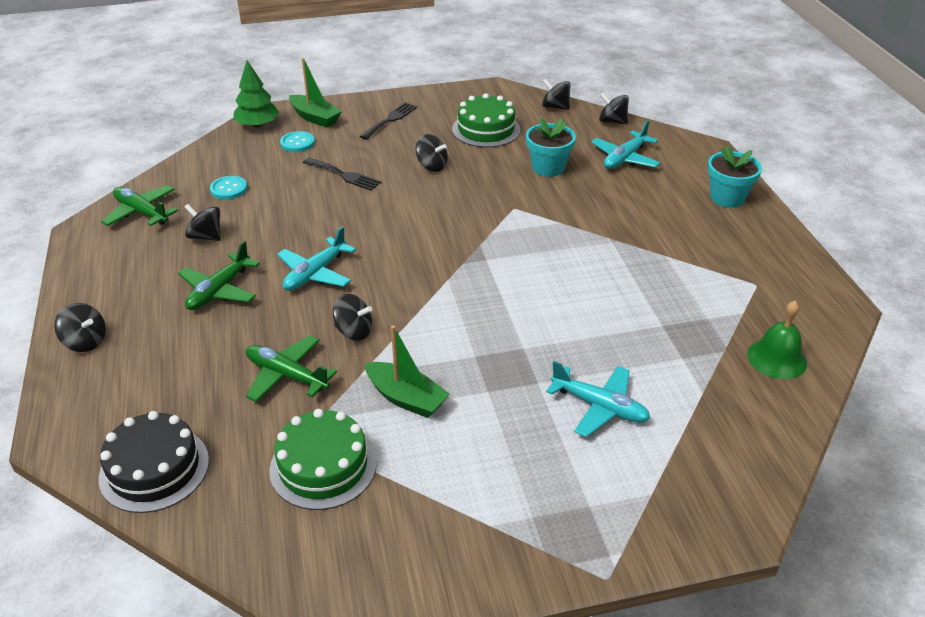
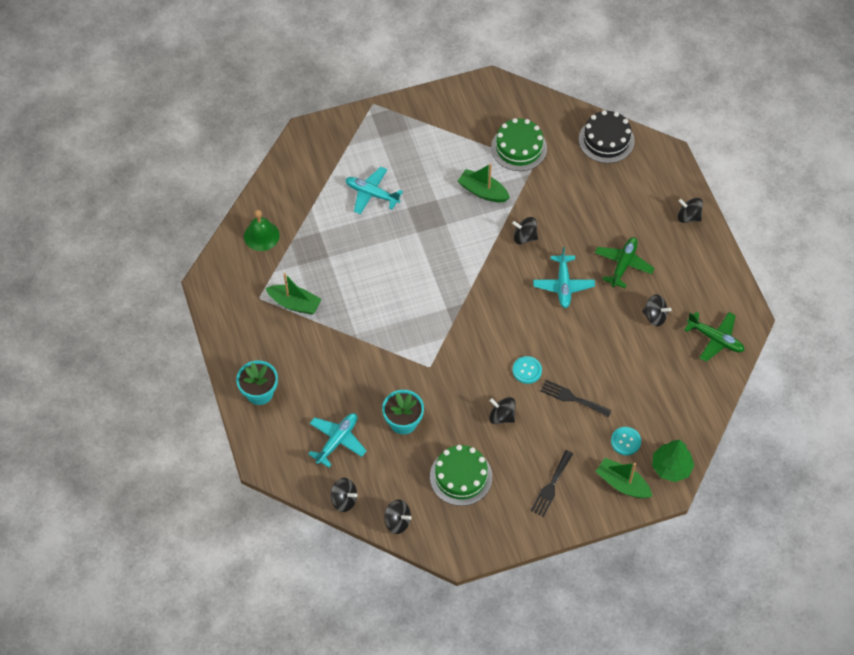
camera: 175 degrees right, 20 degrees up
turquoise button [210,176,247,200] -> turquoise button moved to [513,356,542,384]
green plane [246,335,337,402] -> none
turquoise plane [277,226,356,291] -> turquoise plane turned 150 degrees clockwise [533,247,595,308]
none -> green boat [266,273,321,315]

